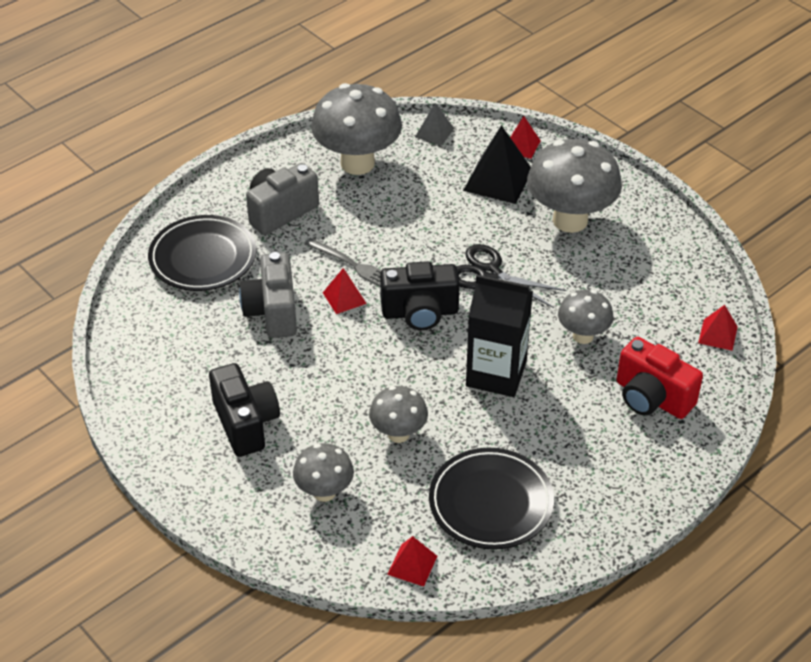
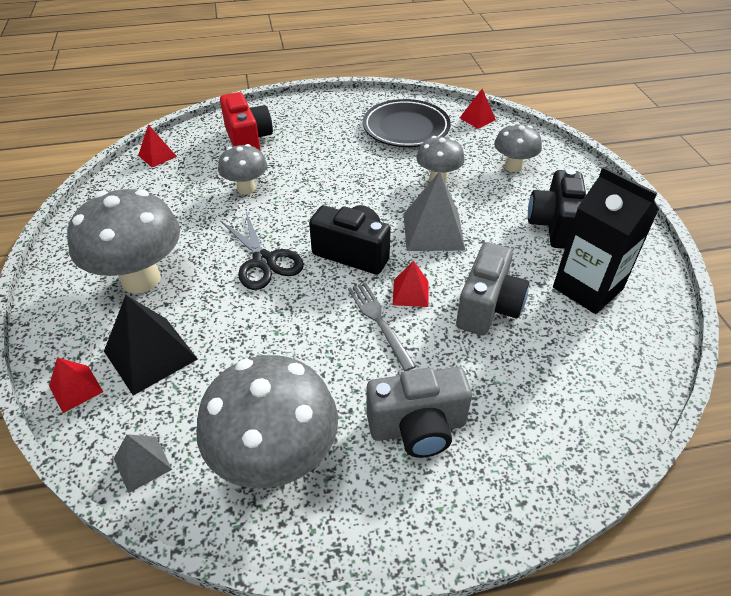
camera: 150 degrees left, 0 degrees up
black plate [148,215,256,291] -> none
black carton [466,275,533,397] -> black carton moved to [553,167,659,314]
none -> grey pyramid [404,171,465,251]

